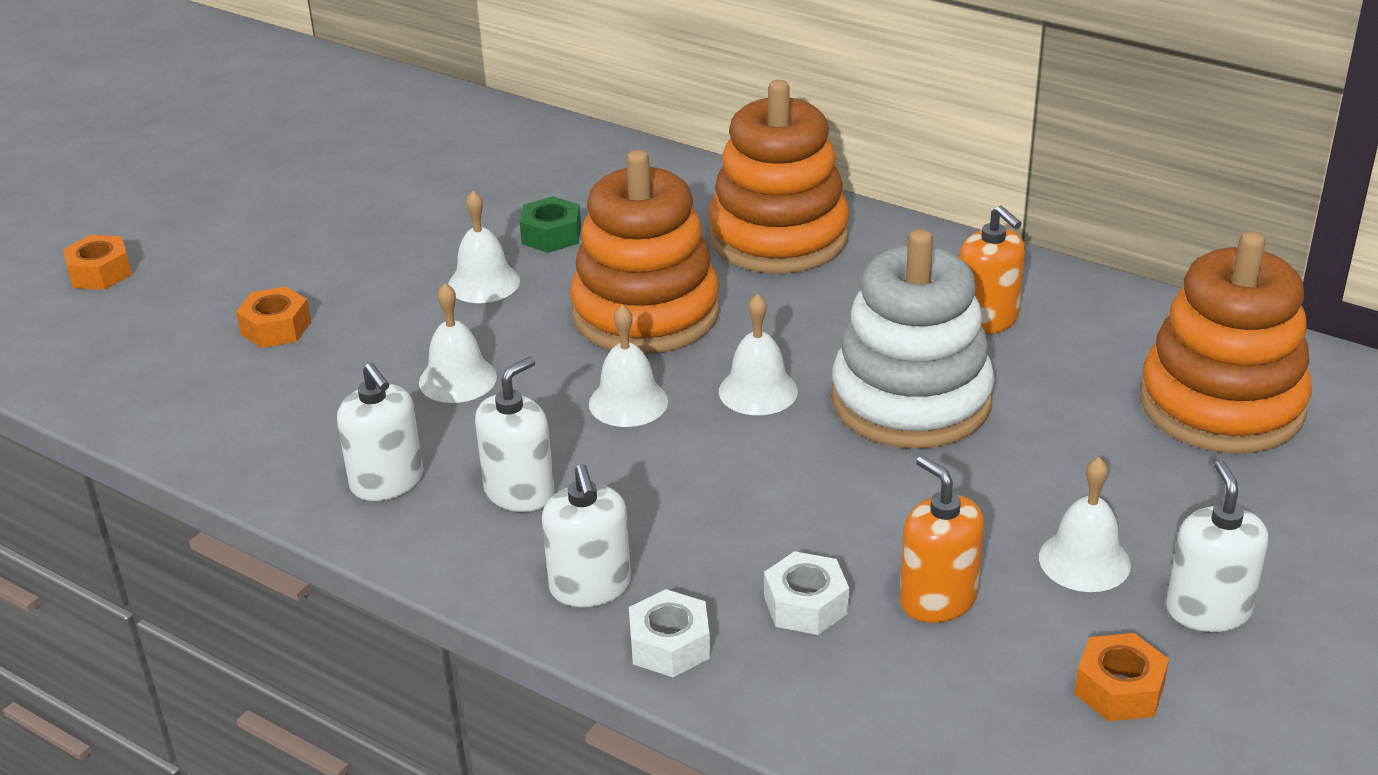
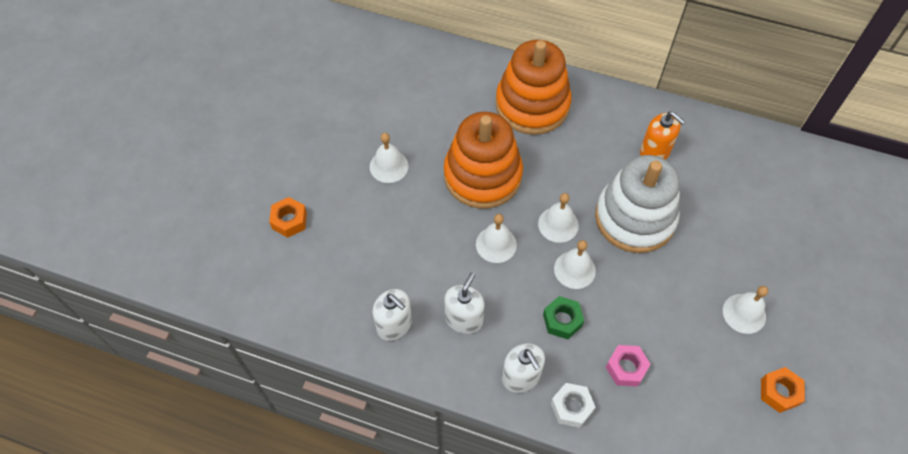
camera: 15 degrees left, 25 degrees up
orange nut [63,235,132,290] -> none
white bell [419,283,497,403] -> white bell moved to [554,240,596,289]
green nut [520,196,581,253] -> green nut moved to [543,296,584,339]
white nut [764,551,849,635] -> pink nut [606,345,651,387]
orange soap dispenser [900,456,984,623] -> none
orange stacking toy [1140,231,1312,454] -> none
white soap dispenser [1166,460,1268,632] -> none

